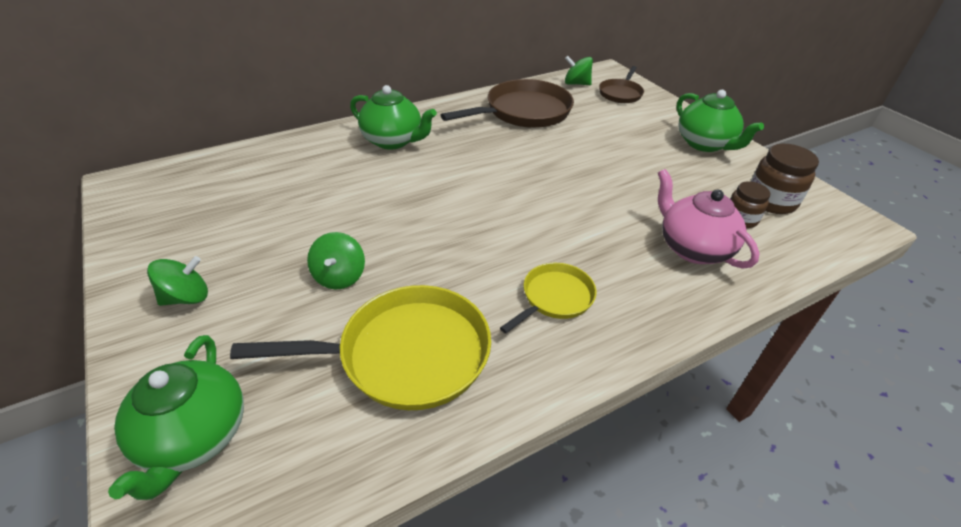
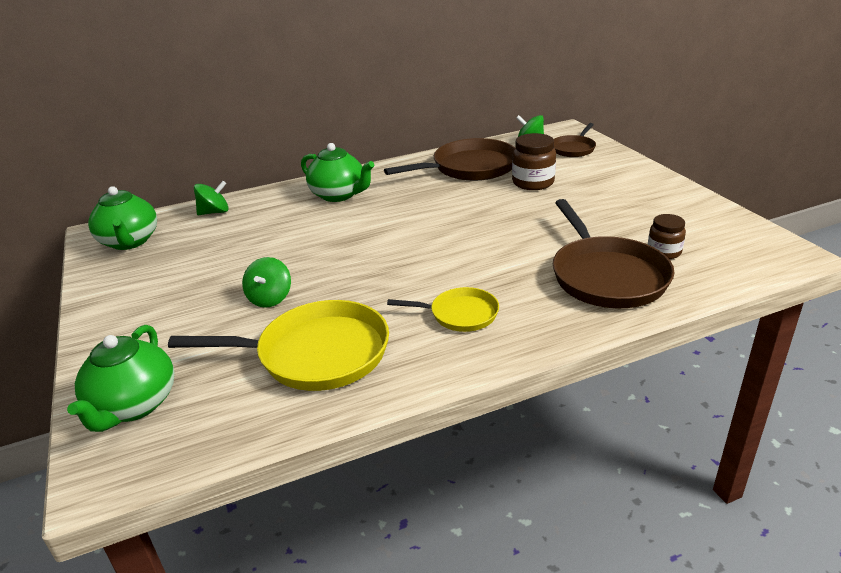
camera: 10 degrees right, 10 degrees down
green spinning top [147,256,208,306] -> green spinning top moved to [194,181,229,215]
yellow pan [500,263,596,334] -> yellow pan turned 45 degrees clockwise [387,287,499,332]
pink teapot [658,169,760,269] -> brown pan [553,199,675,308]
green teapot [677,90,764,152] -> green teapot moved to [88,186,157,250]
brown jar [751,144,819,214] -> brown jar moved to [512,133,556,190]

